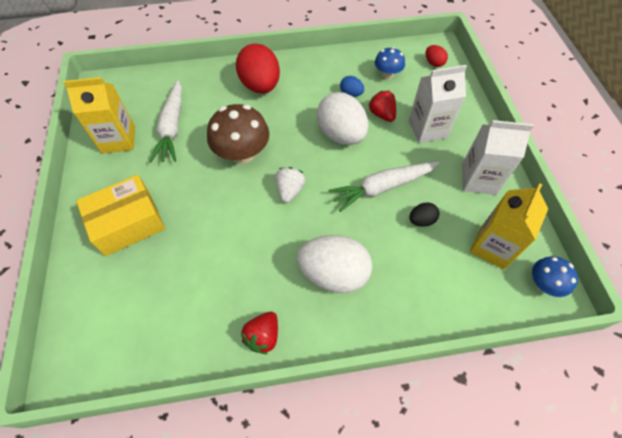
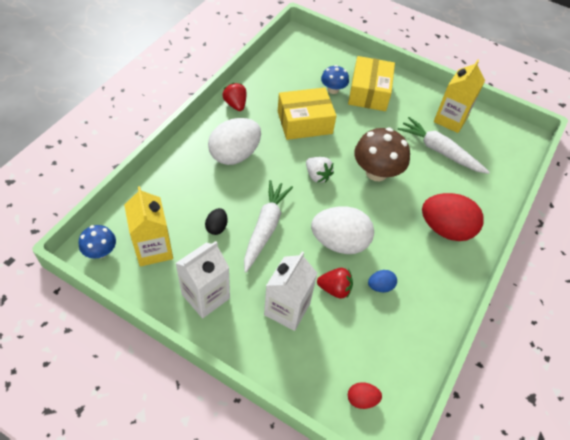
camera: 125 degrees right, 5 degrees down
blue mushroom [375,47,405,79] -> blue mushroom moved to [321,65,349,94]
none -> yellow box [278,87,336,140]

